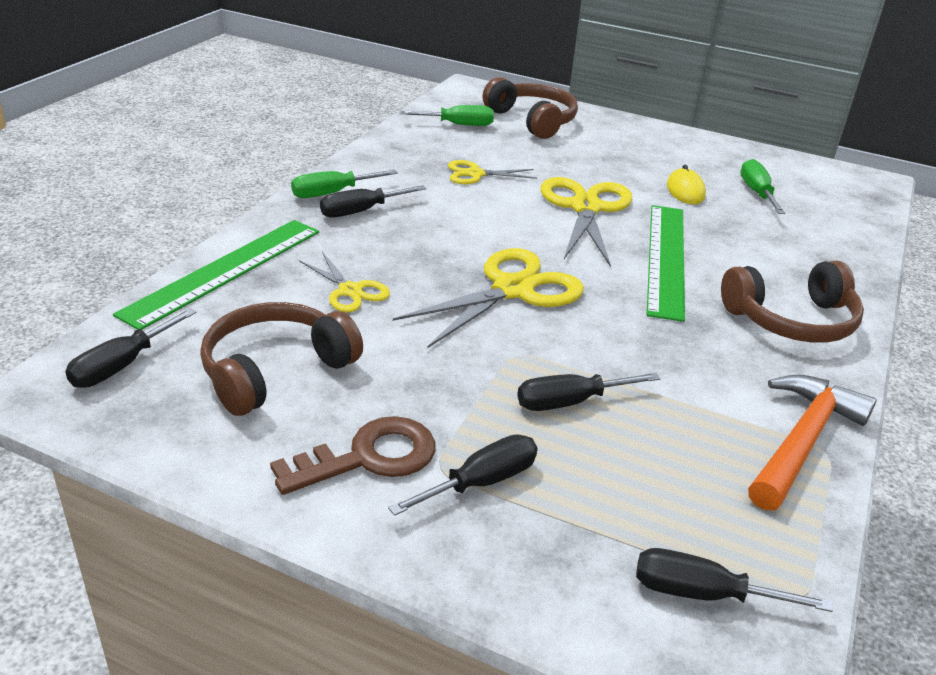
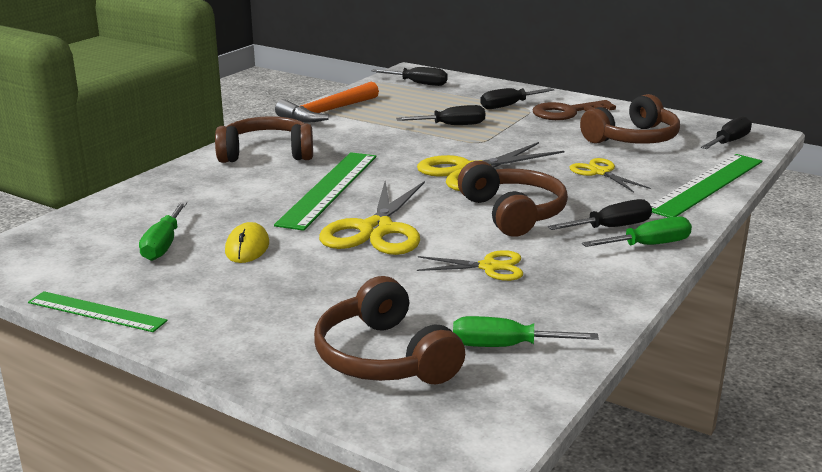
camera: 170 degrees left, 10 degrees down
none -> green ruler [28,291,168,332]
none -> brown headphones [458,161,568,237]

